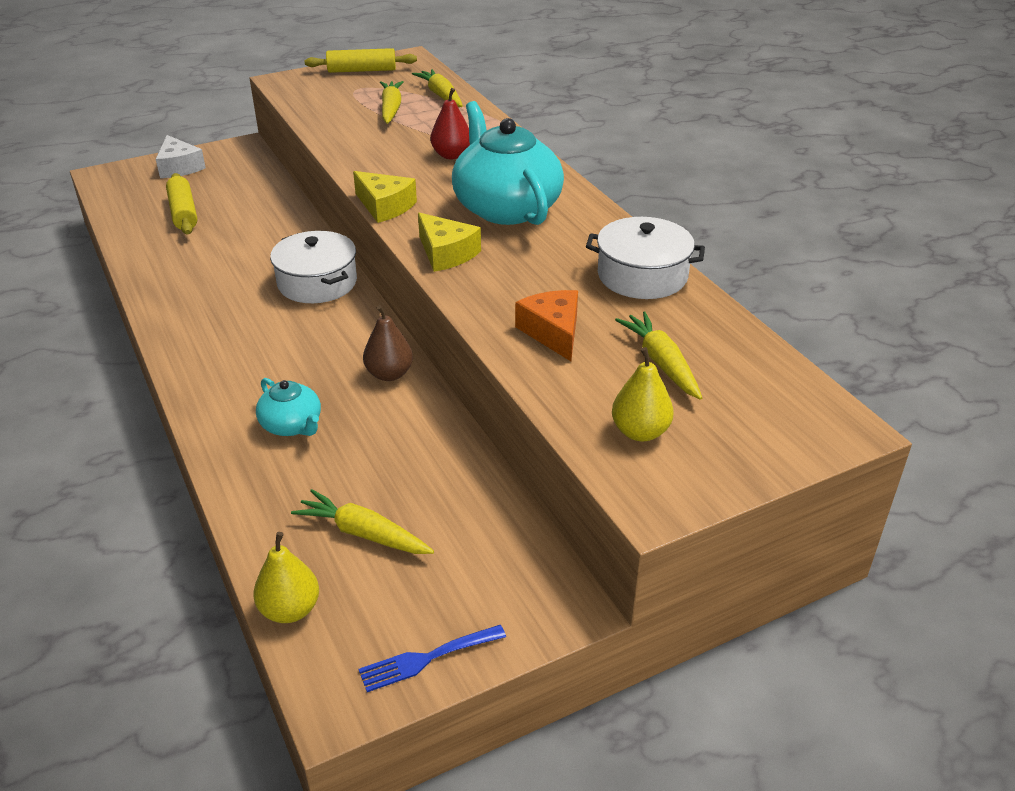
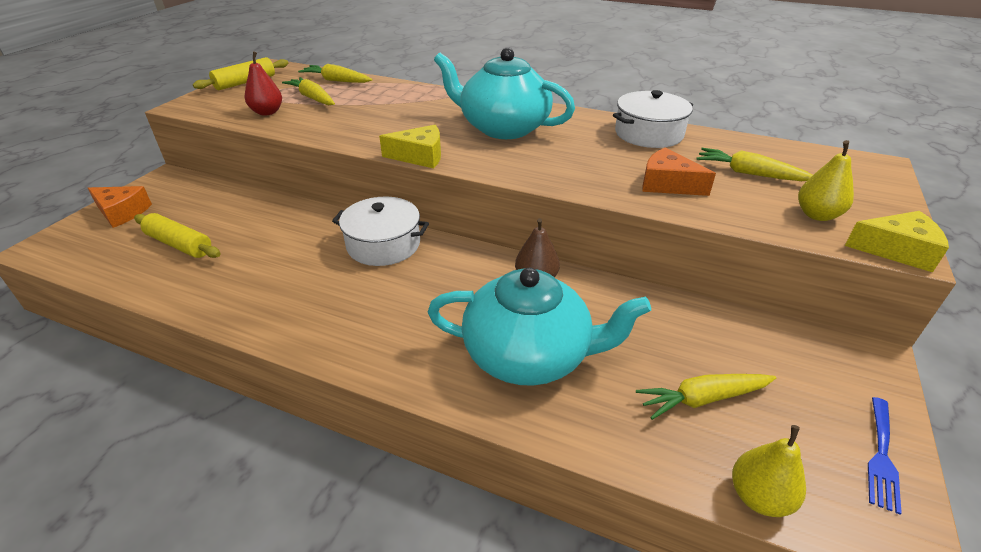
camera: 40 degrees left, 0 degrees up
white cheese [156,135,206,178] -> orange cheese [88,186,152,228]
turquoise teapot [256,378,321,436] -> turquoise teapot [428,268,651,386], size x2.01
yellow cheese [418,213,481,272] -> yellow cheese moved to [845,211,949,272]
red pear [430,88,470,159] -> red pear moved to [245,51,282,116]

